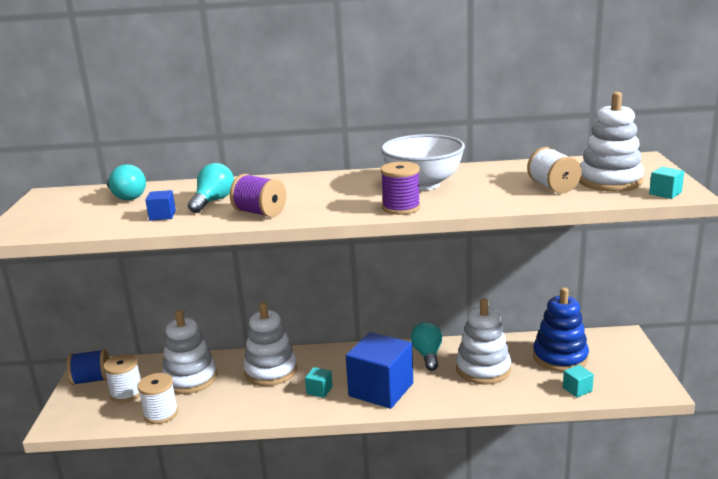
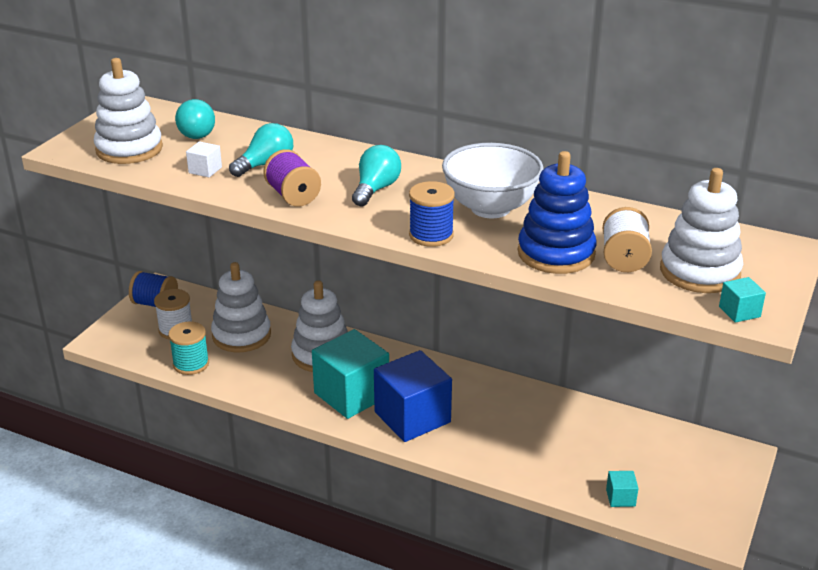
camera: 25 degrees right, 10 degrees up
white spool [137,373,178,424] -> turquoise spool [168,321,209,375]
blue cube [145,190,176,221] -> white cube [186,141,222,177]
turquoise cube [305,367,333,398] -> turquoise cube [312,329,389,419], size x2.42
purple spool [380,161,420,215] -> blue spool [409,181,455,247]
turquoise light bulb [411,322,442,371] -> turquoise light bulb moved to [352,145,401,206]
white stacking toy [456,299,511,385] -> white stacking toy moved to [94,58,163,164]
blue stacking toy [533,287,589,372] -> blue stacking toy moved to [518,151,597,274]

